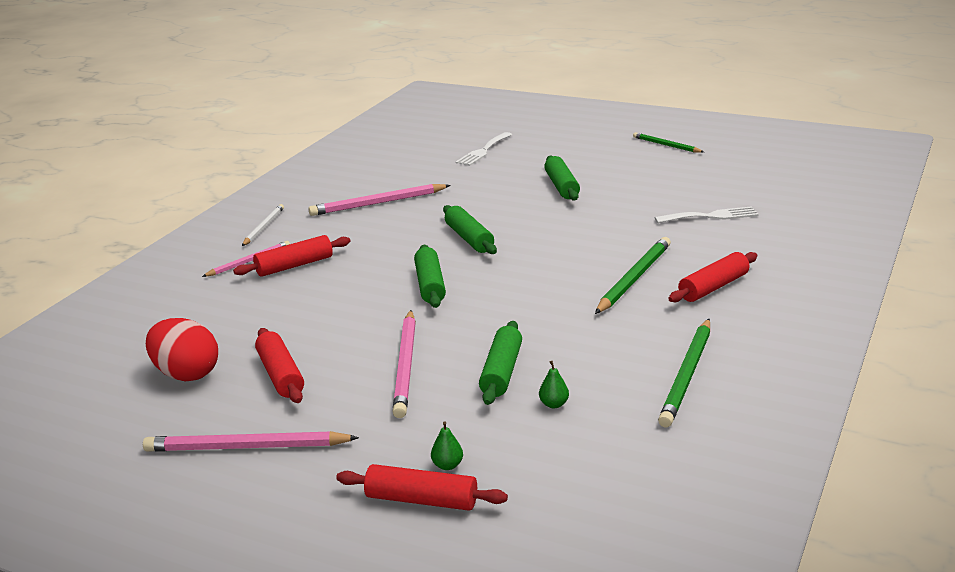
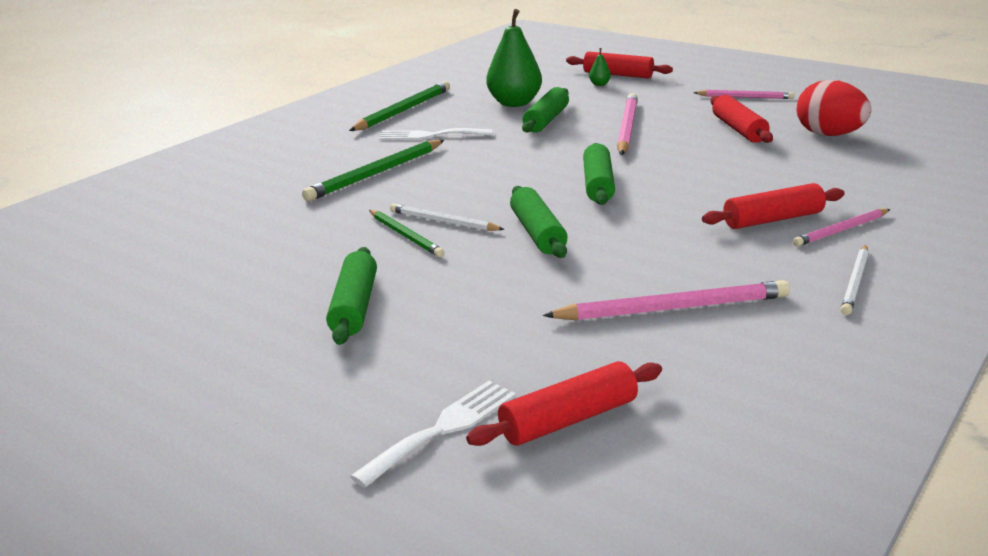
camera: 170 degrees left, 0 degrees up
pink pencil [143,431,359,452] -> pink pencil [693,90,794,99], size x0.62
green pear [539,361,569,408] -> green pear [487,9,542,107], size x2.43
green pencil [633,132,704,153] -> green pencil moved to [369,210,444,257]
white fork [655,206,759,223] -> white fork moved to [379,128,493,140]
red rolling pin [668,252,757,302] -> red rolling pin moved to [466,361,662,446]
none -> white pencil [390,204,505,231]

